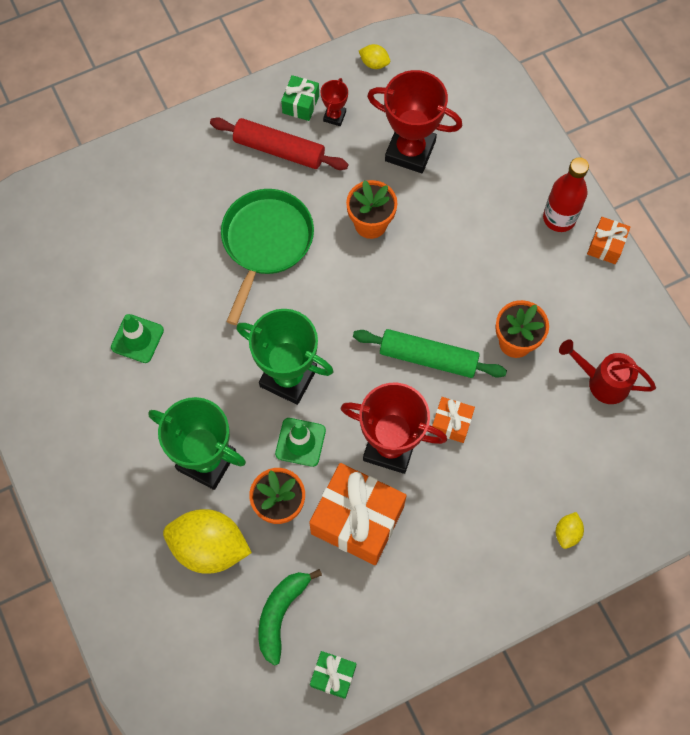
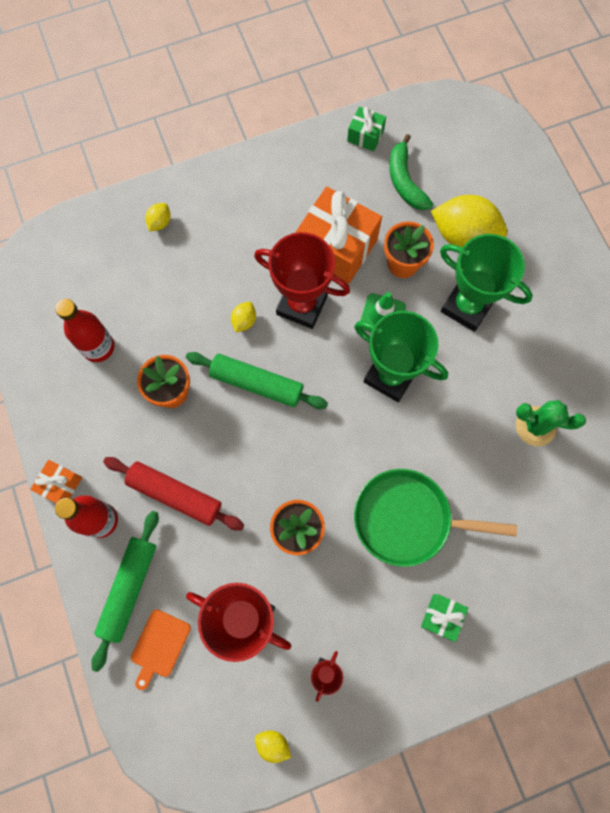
camera: 175 degrees left, 5 degrees up
green traffic cone [111,314,164,363] -> green cactus [516,400,586,446]
red rolling pin [210,117,348,170] -> red rolling pin moved to [103,457,244,530]
green pan [221,189,314,325] -> green pan turned 75 degrees clockwise [354,469,517,567]
green banana [258,569,322,666] -> green banana turned 135 degrees clockwise [389,134,433,210]
green gift [281,75,319,121] -> green gift moved to [421,594,468,642]
orange gift [432,397,475,443] -> yellow lemon [231,302,256,333]
red watering can [559,340,656,404] -> red bottle [55,299,114,362]
none -> green rolling pin [91,511,159,672]
none -> orange cutting board [131,609,191,690]

